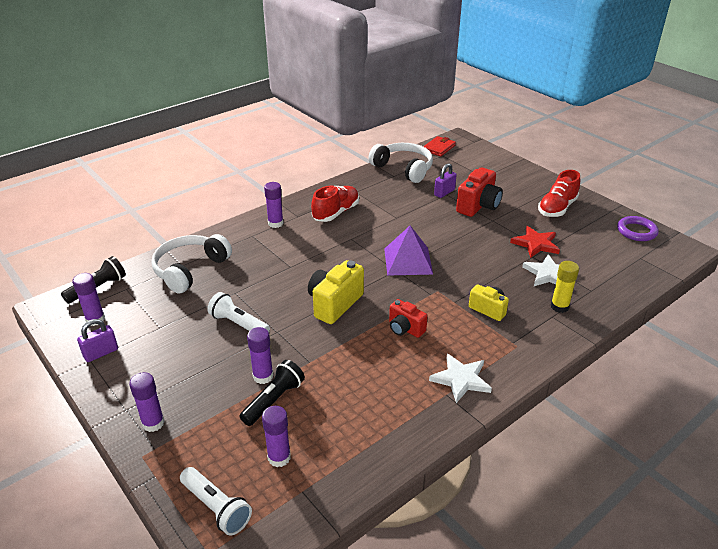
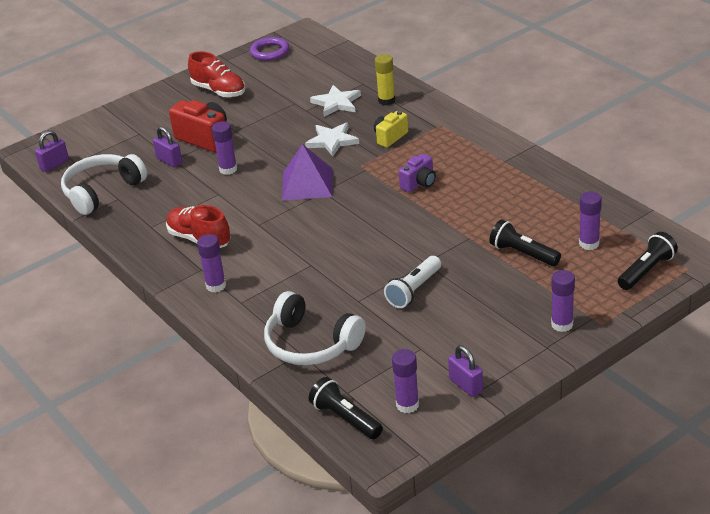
camera: 85 degrees left, 0 degrees up
white flashlight [180,467,252,536] -> black flashlight [618,232,678,290]
purple glue stick [247,327,273,384] -> purple glue stick moved to [212,121,237,175]
yellow camera [308,260,364,324] -> none
red camera [389,299,428,338] -> purple camera [399,153,436,192]
red wallet [423,136,456,157] -> purple padlock [35,130,69,172]
white star [429,353,492,403] -> white star moved to [305,123,359,156]
red star [510,226,560,258] -> none

